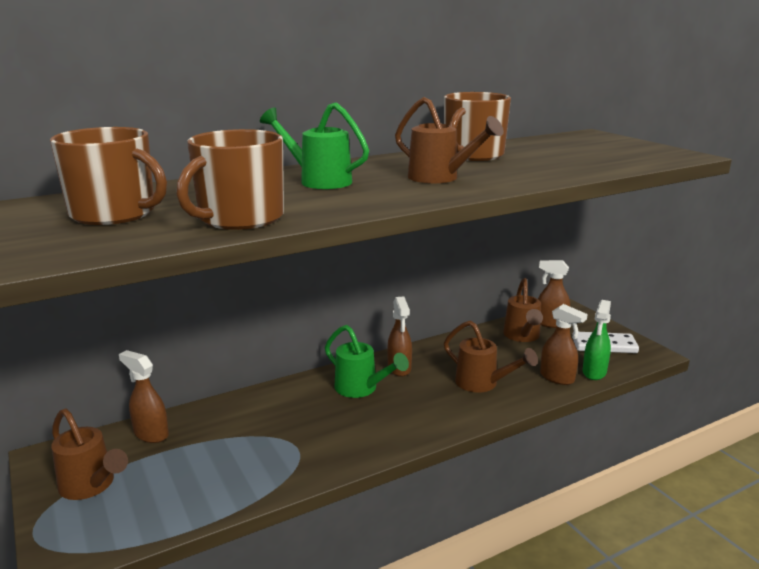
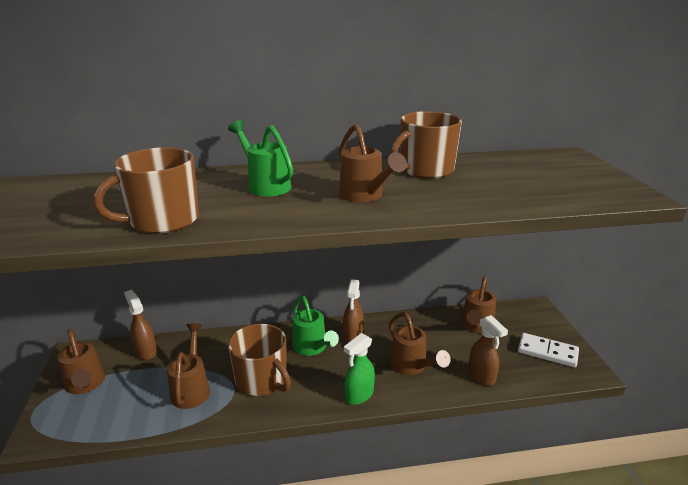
camera: 20 degrees right, 5 degrees up
brown mug [50,127,167,225] -> brown mug moved to [228,324,291,396]
brown spray bottle [538,260,570,328] -> none
green spray bottle [583,300,611,380] -> green spray bottle moved to [344,333,375,405]
none -> brown watering can [167,323,210,409]

